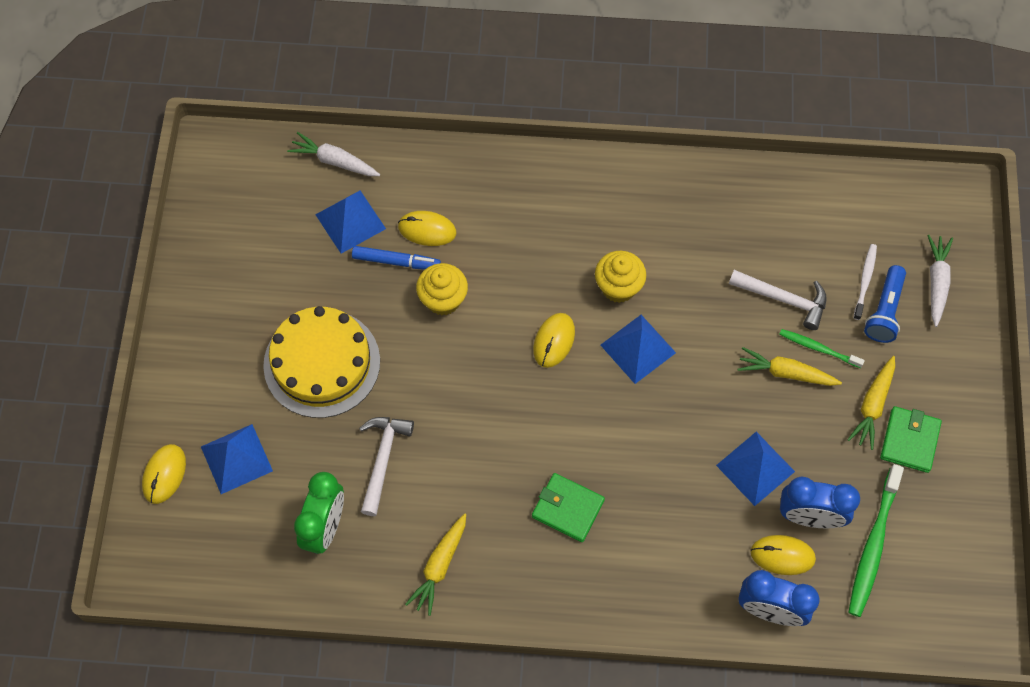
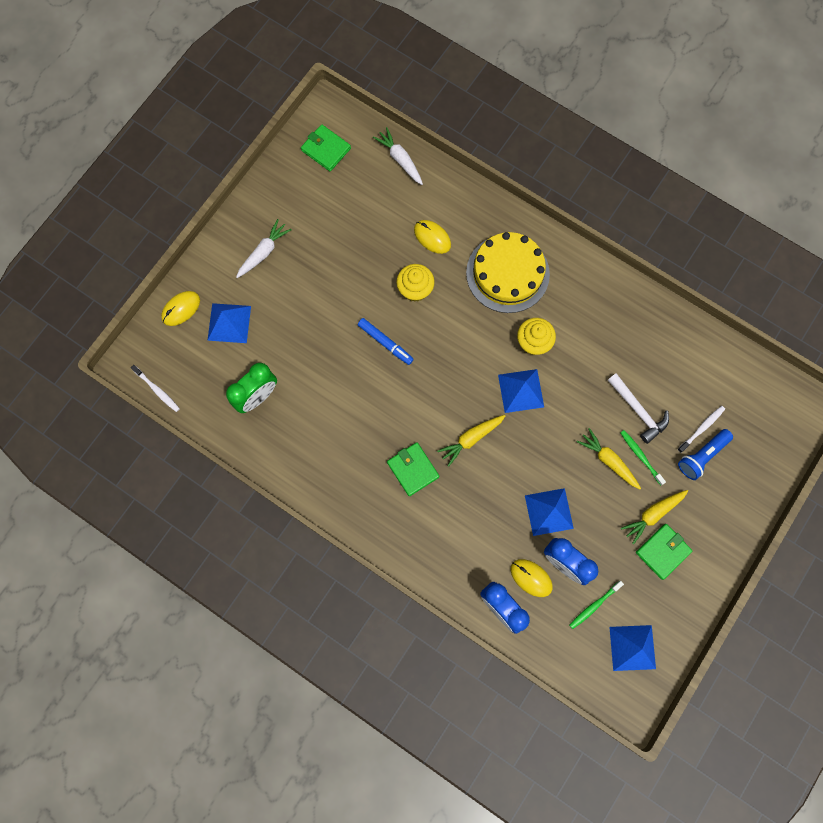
camera: 30 degrees right, 10 degrees up
yellow cake [263,306,380,418] -> yellow cake moved to [466,232,550,313]
blue pyramid [315,191,386,254] -> blue pyramid moved to [609,625,656,671]
blue marker [352,246,441,270] -> blue marker moved to [358,318,414,365]
white hammer [359,417,414,516] -> none
yellow carrot [405,513,466,616] -> yellow carrot moved to [437,415,505,467]
yellow mouse [533,313,575,368] -> none
green toothbrush [848,464,904,617] -> green toothbrush [569,581,624,629], size x0.58
white carrot [927,235,953,327] -> white carrot moved to [236,219,292,278]
none -> white toothbrush [131,365,180,412]
none -> green wallet [301,124,351,171]

